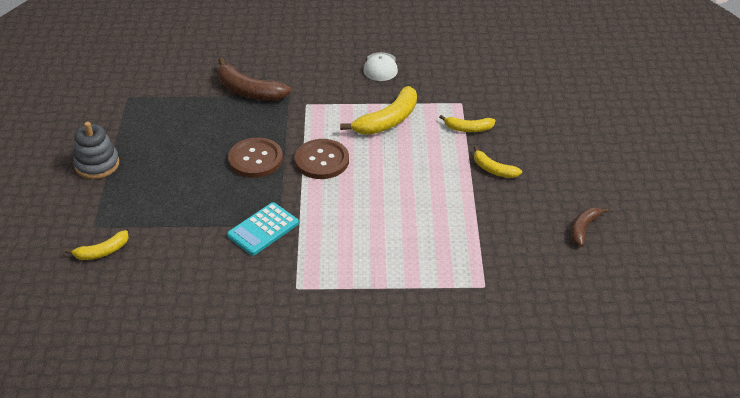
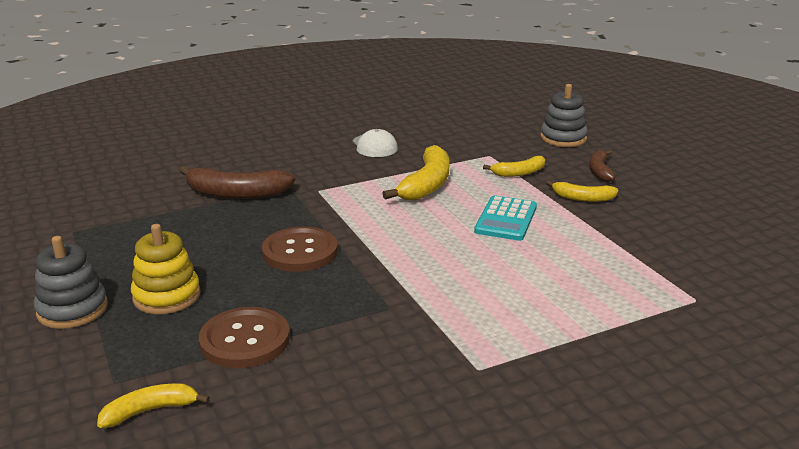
camera: 25 degrees left, 15 degrees down
yellow banana [65,230,129,260] -> yellow banana turned 150 degrees counterclockwise [97,383,210,428]
turquoise calculator [227,202,299,256] -> turquoise calculator moved to [474,195,537,241]
brown button [295,139,349,179] -> brown button moved to [199,307,290,368]
brown banana [571,208,609,247] -> brown banana moved to [589,150,615,182]
none -> yellow stacking toy [131,224,201,314]
none -> grey stacking toy [540,84,588,147]

